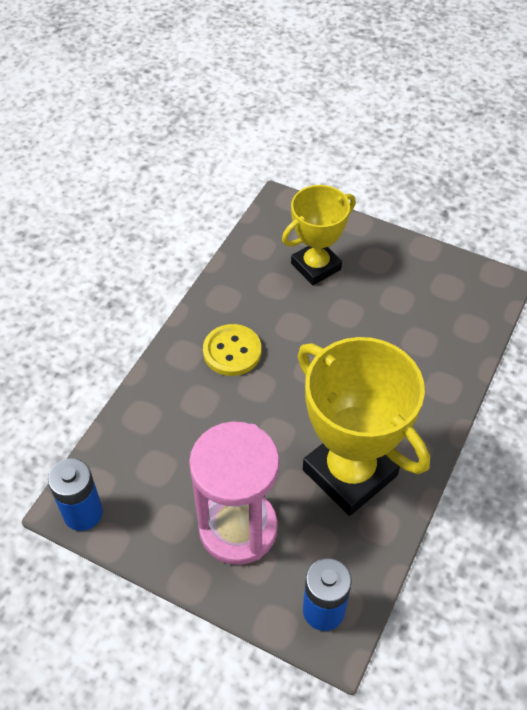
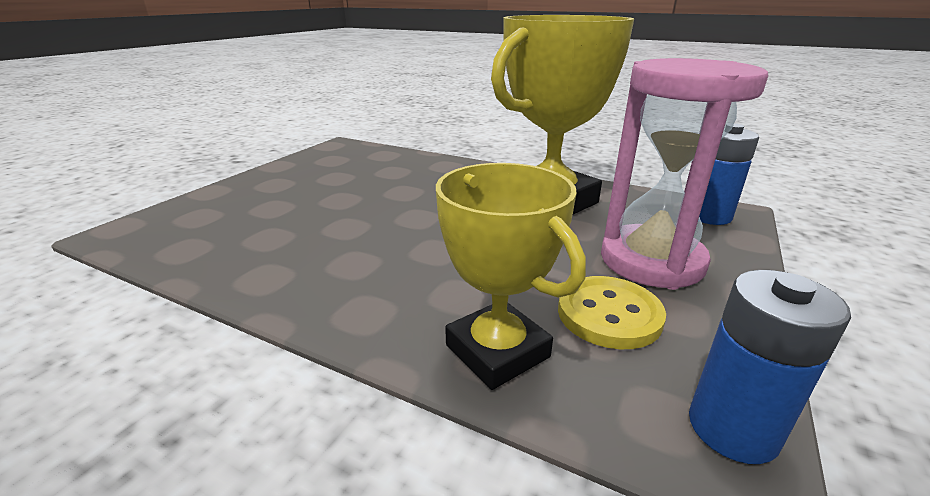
camera: 90 degrees left, 25 degrees down
yellow button [203,324,261,376] -> yellow button moved to [558,276,666,349]
yellow trophy [282,185,356,285] -> yellow trophy moved to [436,163,586,390]

